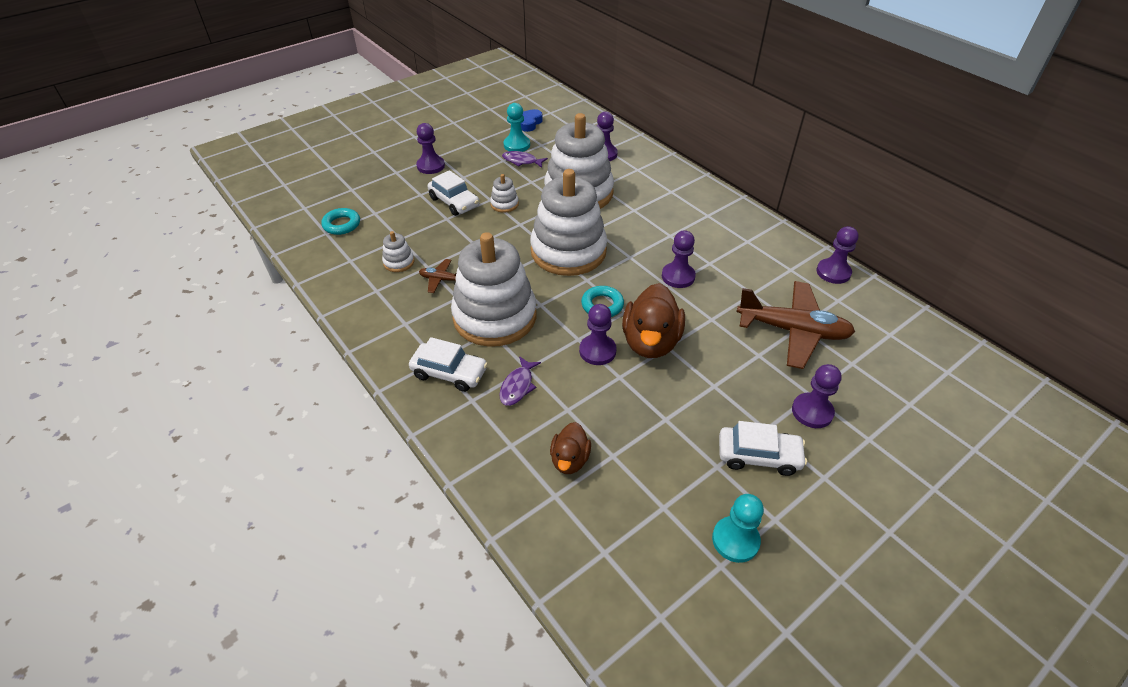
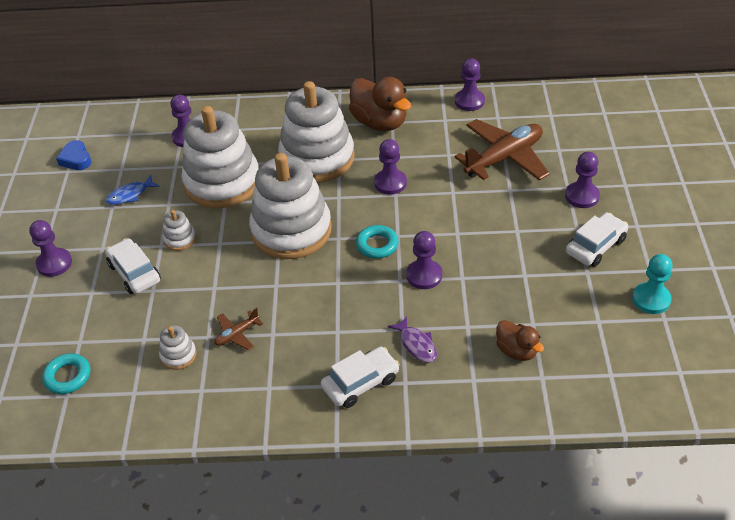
camera: 50 degrees left, 0 degrees up
white car [428,170,479,216] -> white car turned 120 degrees counterclockwise [105,238,161,294]
white stacking toy [451,232,537,347] -> white stacking toy moved to [278,81,355,183]
purple fish [502,151,548,168] -> blue fish [106,175,160,205]
turquoise pawn [503,103,530,152] -> none
brown duck [622,283,685,358] -> brown duck moved to [349,77,411,131]

